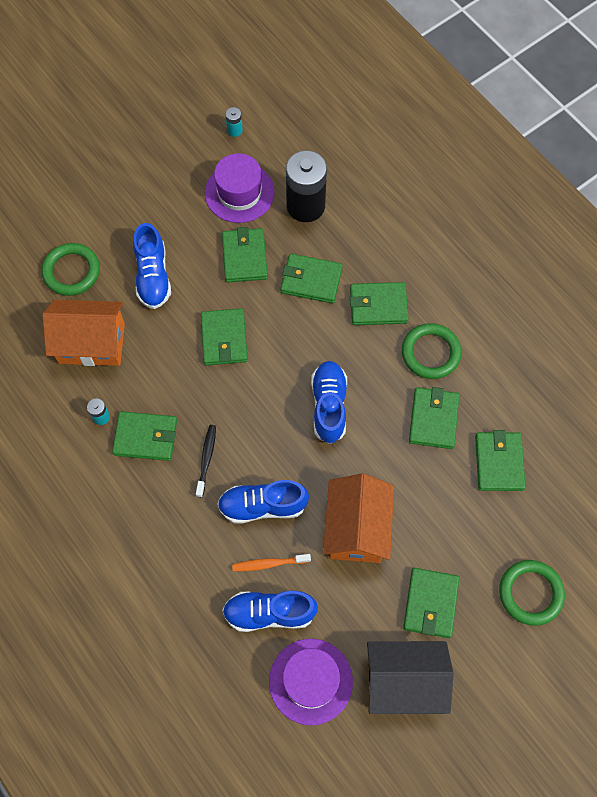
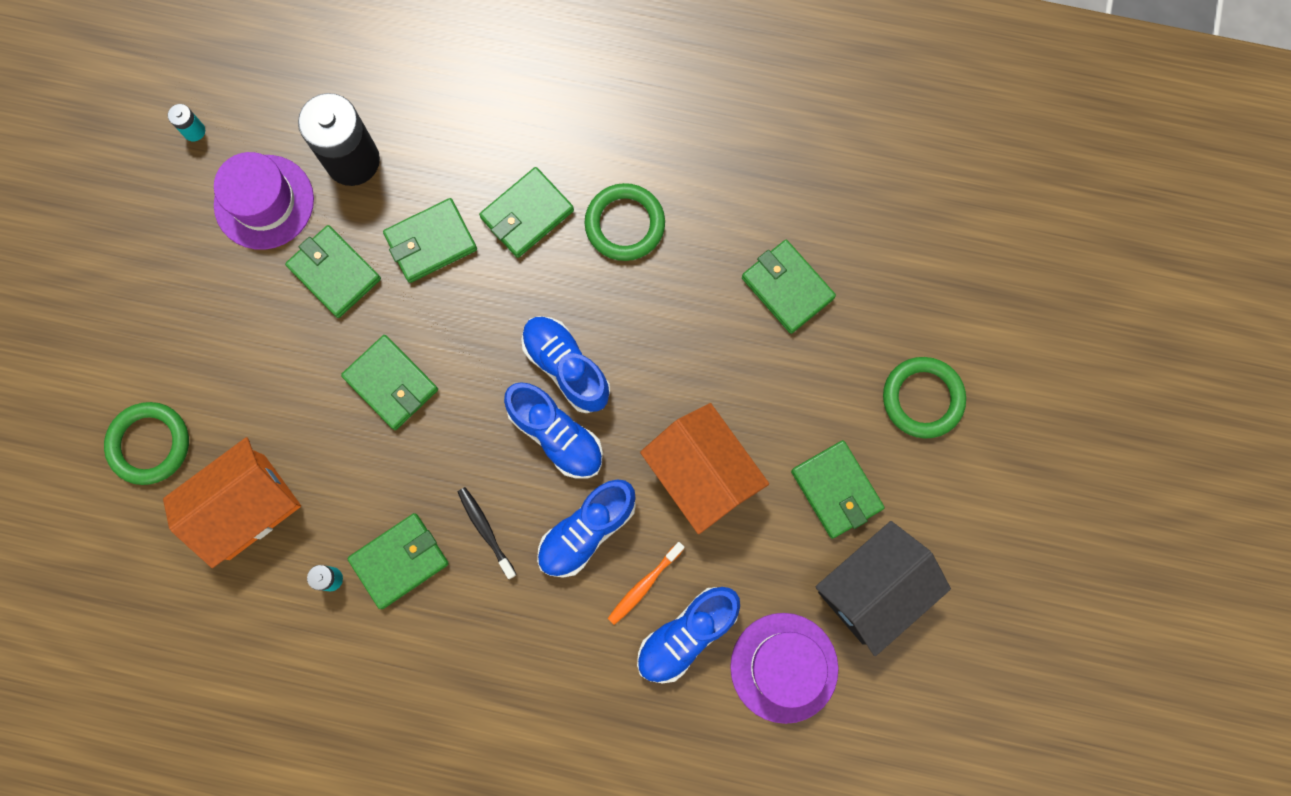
camera: 40 degrees left, 10 degrees up
blue shoe [133,223,171,309] -> blue shoe moved to [504,382,603,479]
green wallet [409,387,459,449] -> none

